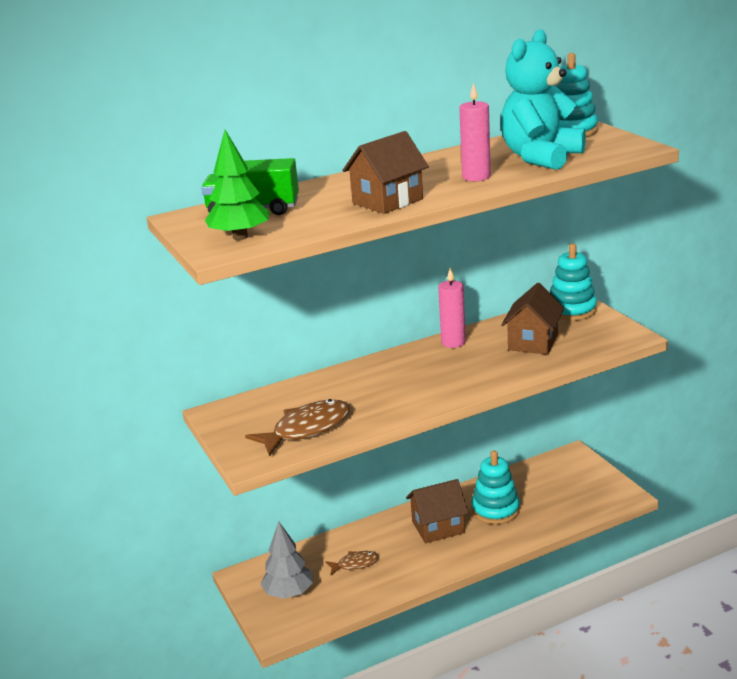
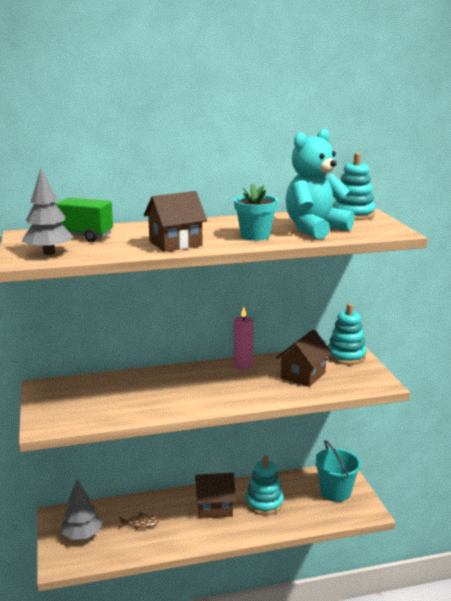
camera: 10 degrees right, 5 degrees down
green tree [205,130,270,240] -> grey tree [22,168,74,255]
brown fish [245,399,350,457] -> none
pink candle [459,83,491,181] -> turquoise flower pot [234,183,278,241]
none -> turquoise bucket [314,440,361,502]

